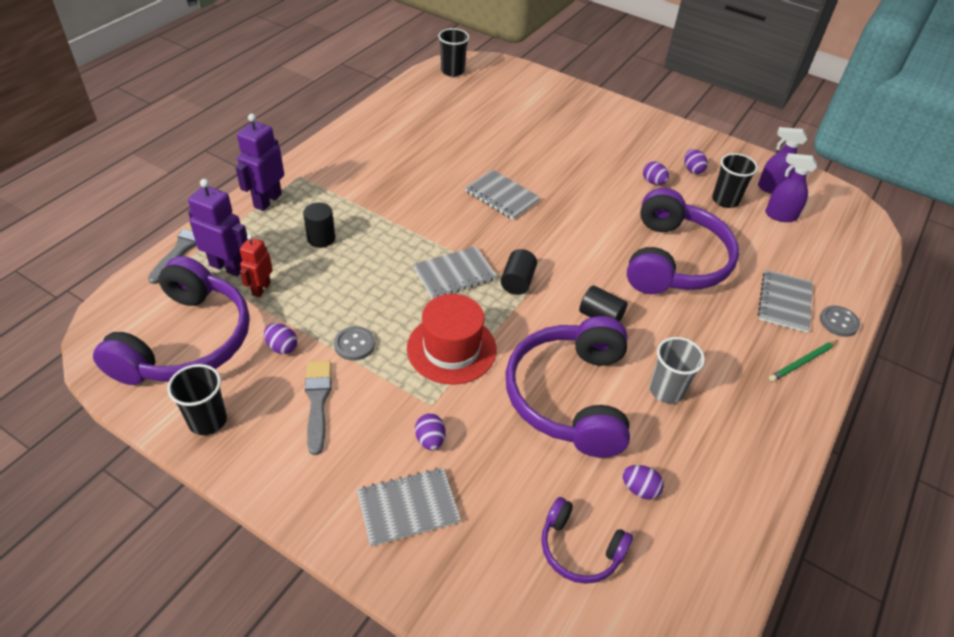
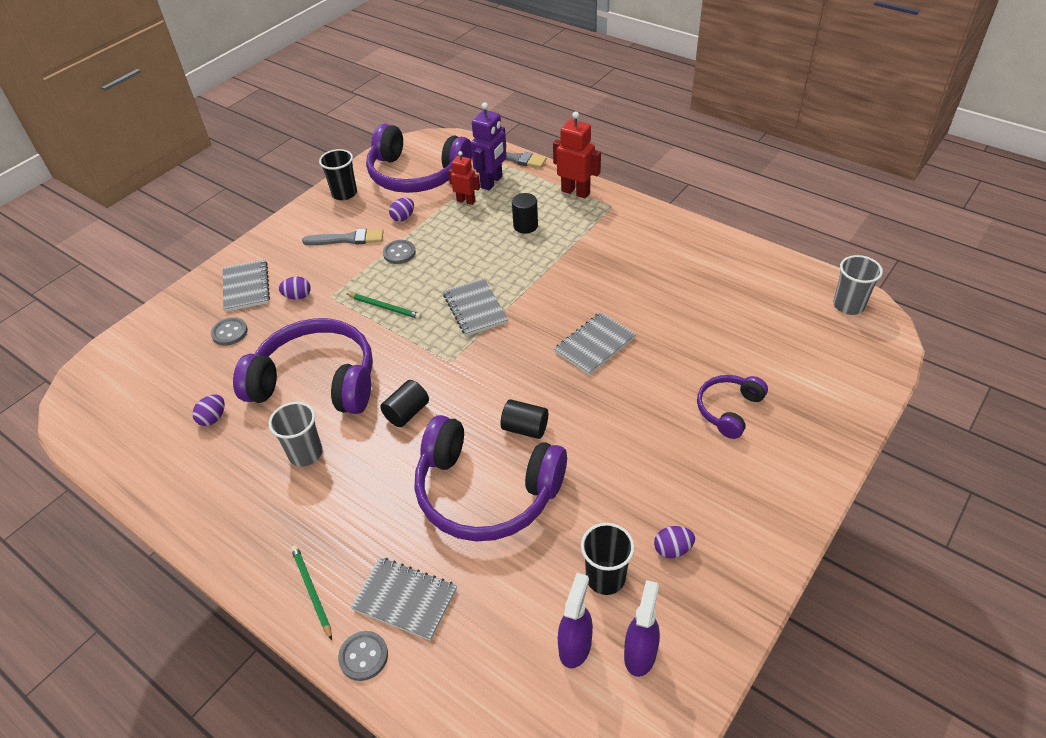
camera: 100 degrees right, 0 degrees up
purple robot [235,114,284,211] -> red robot [553,112,601,198]
red hat [407,294,497,385] -> green pencil [347,293,421,319]
black cup [438,28,469,77] -> grey cup [833,255,883,315]
black cylinder [501,249,537,295] -> black cylinder moved to [501,399,548,439]
purple headphones [541,497,633,584] -> purple headphones moved to [697,375,768,439]
purple egg [643,161,669,185] -> none
none -> grey button [211,317,248,346]

